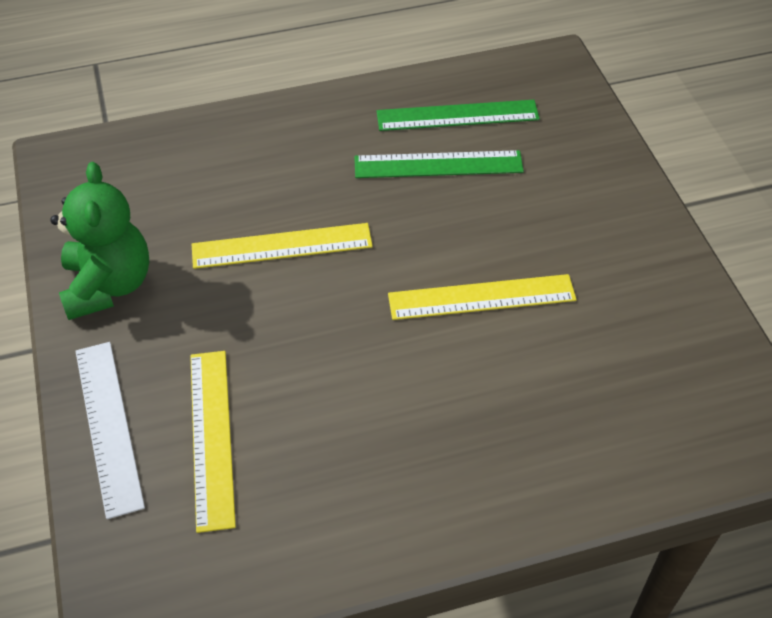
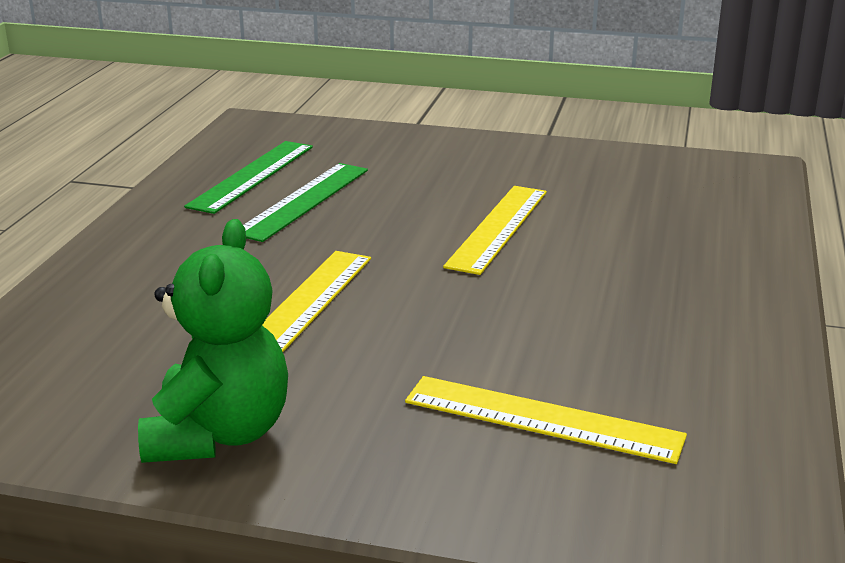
camera: 60 degrees left, 25 degrees down
green teddy bear [50,162,149,320] -> green teddy bear turned 75 degrees clockwise [138,219,288,463]
white ruler [76,342,145,519] -> none

